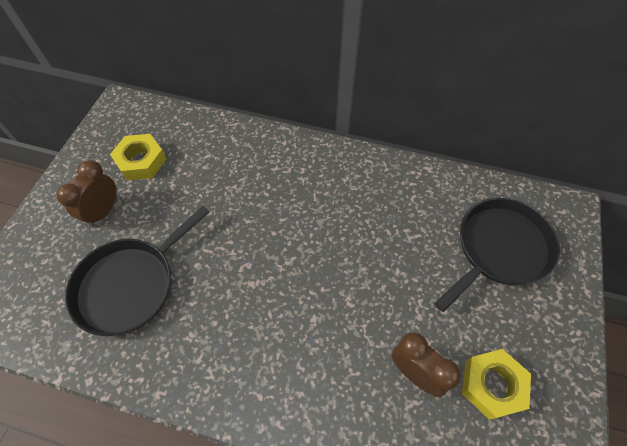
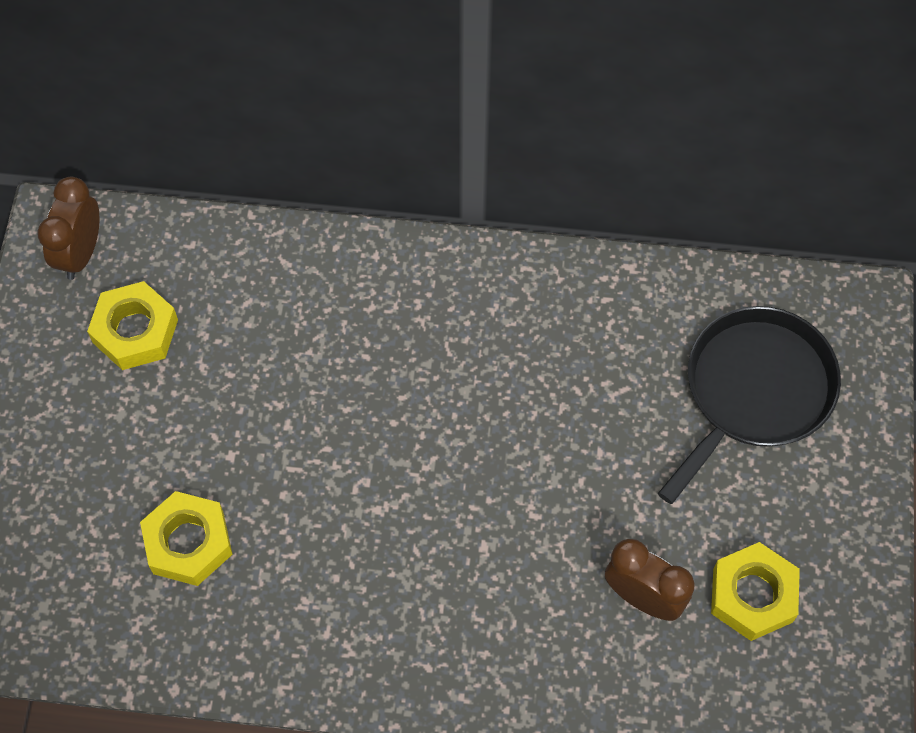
camera: 10 degrees left, 5 degrees up
brown clock [56,160,117,227] -> brown clock moved to [38,176,99,280]
black pan [65,206,210,336] -> yellow nut [140,491,233,586]

